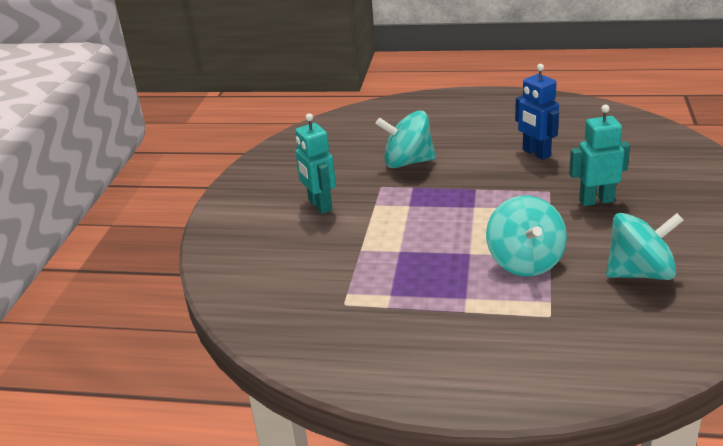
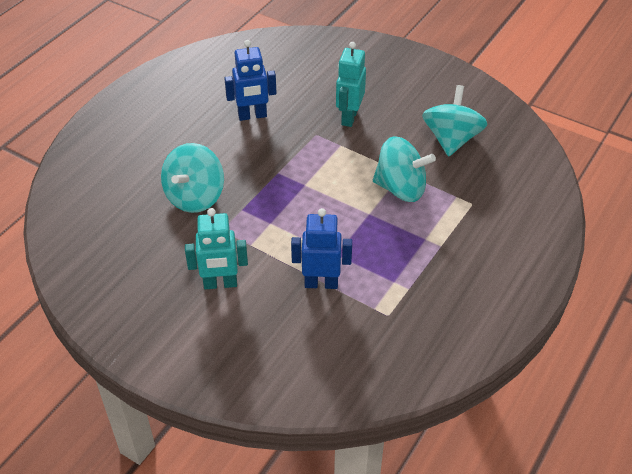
camera: 70 degrees left, 15 degrees up
none -> blue robot [291,208,352,289]

